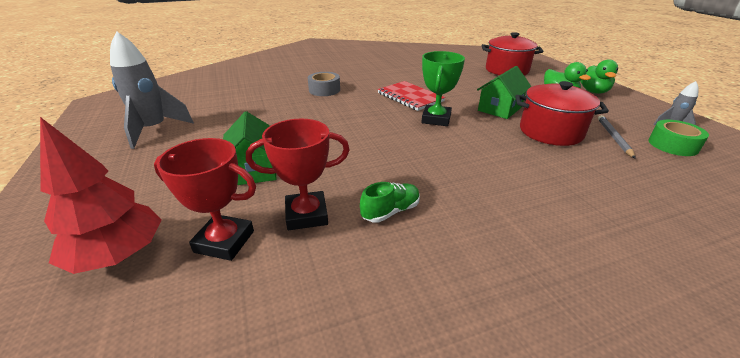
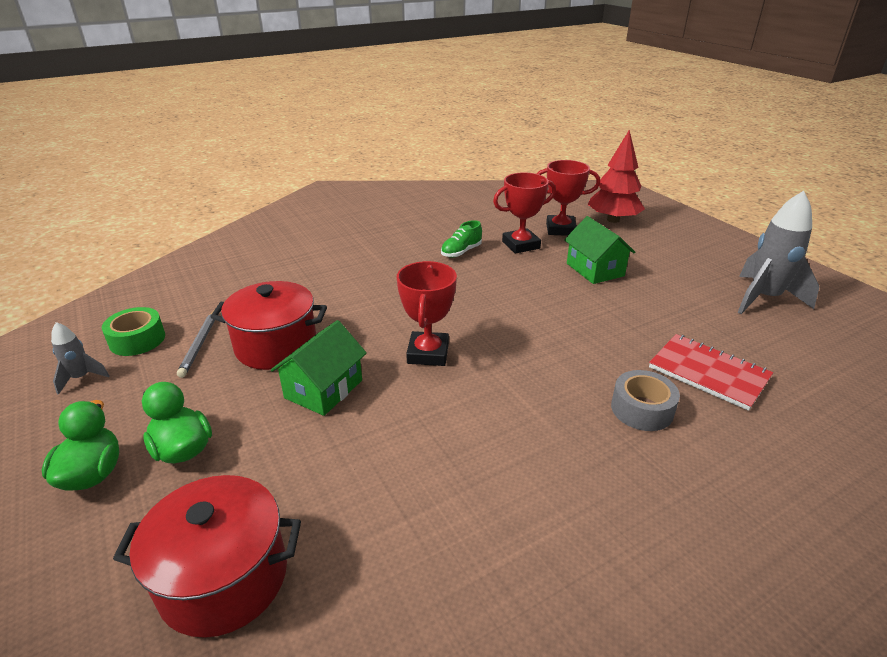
camera: 170 degrees right, 0 degrees up
red notebook [378,81,446,111] -> red notebook moved to [649,334,773,411]
green trophy [422,51,465,126] -> red trophy [397,261,457,366]

